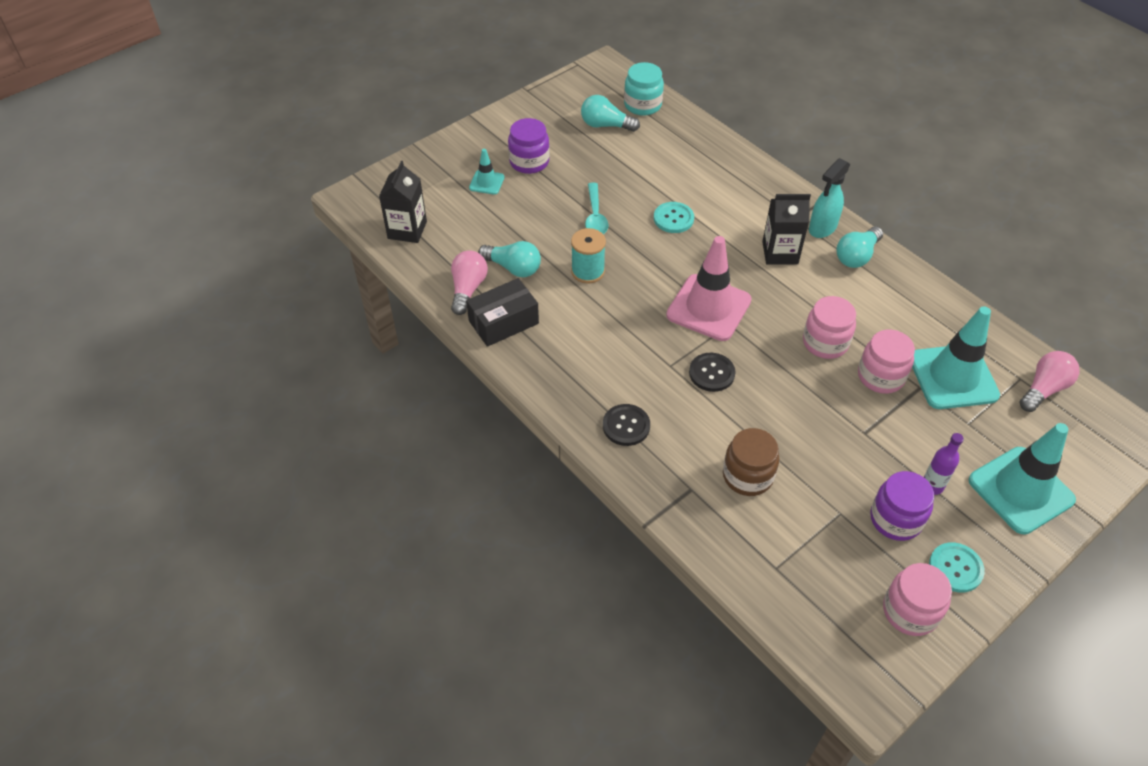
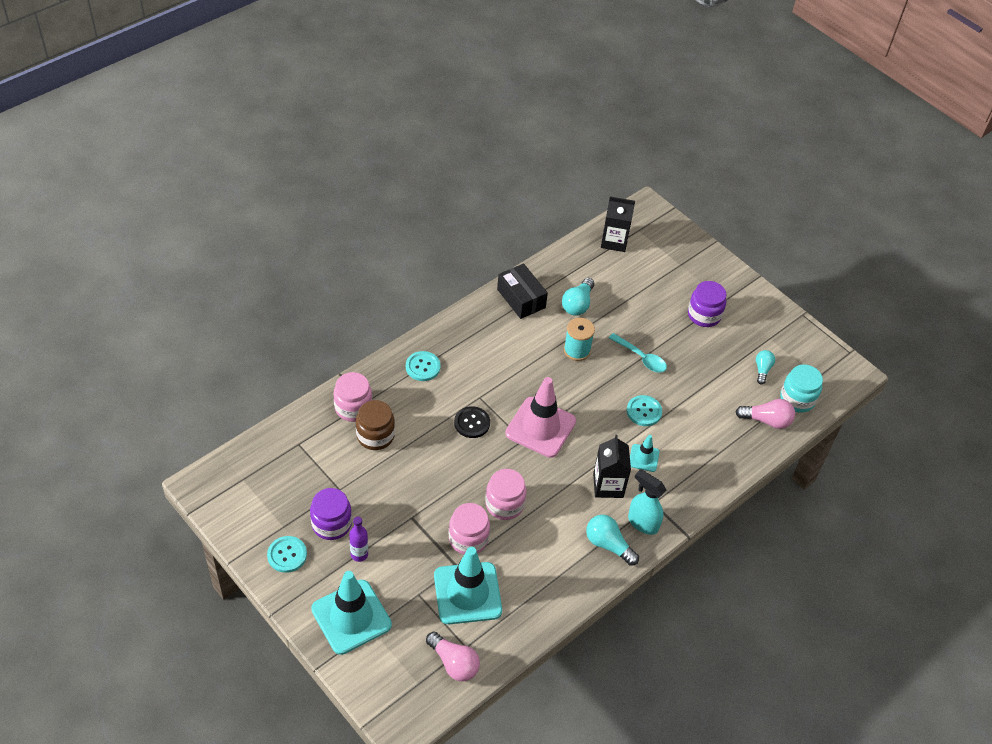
camera: 85 degrees right, 0 degrees up
pink light bulb [451,250,488,315] -> pink light bulb moved to [736,399,795,429]
turquoise traffic cone [469,149,505,195] -> turquoise traffic cone moved to [630,435,659,472]
turquoise light bulb [581,95,640,132] -> turquoise light bulb [756,350,775,384], size x0.66
turquoise spoon [585,183,609,234] -> turquoise spoon turned 135 degrees counterclockwise [609,333,667,373]
black button [603,404,650,446] -> turquoise button [406,351,441,381]
pink jar [883,563,952,636] -> pink jar moved to [334,372,372,422]

